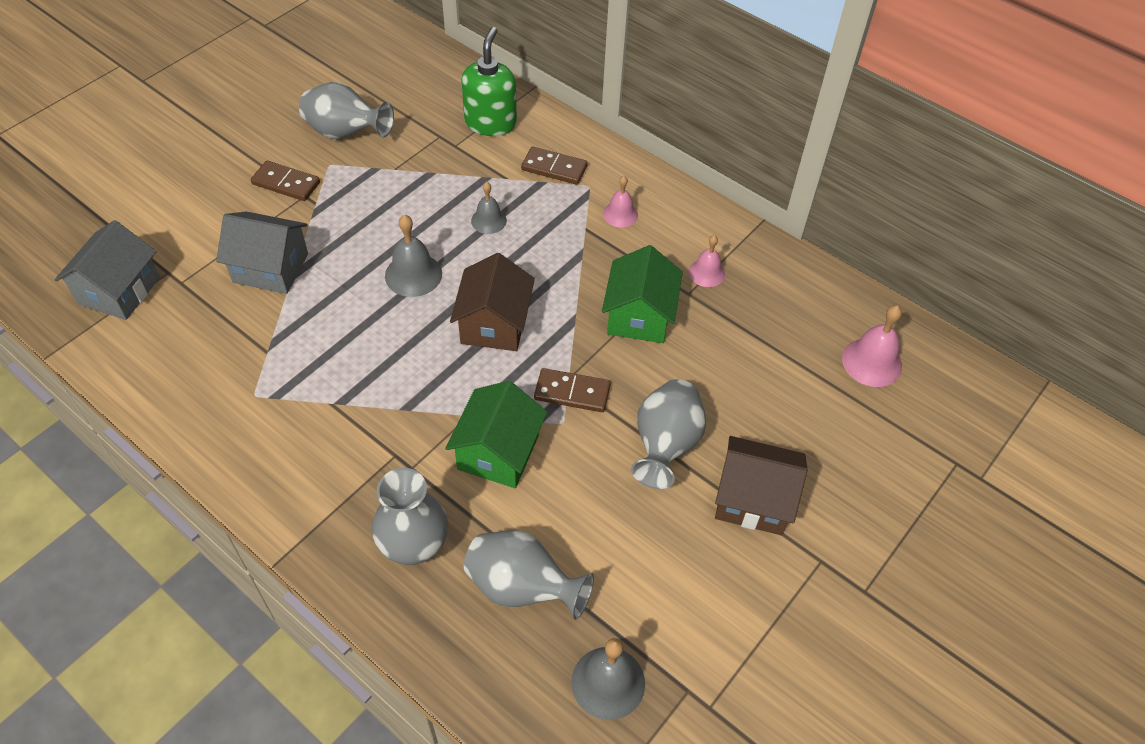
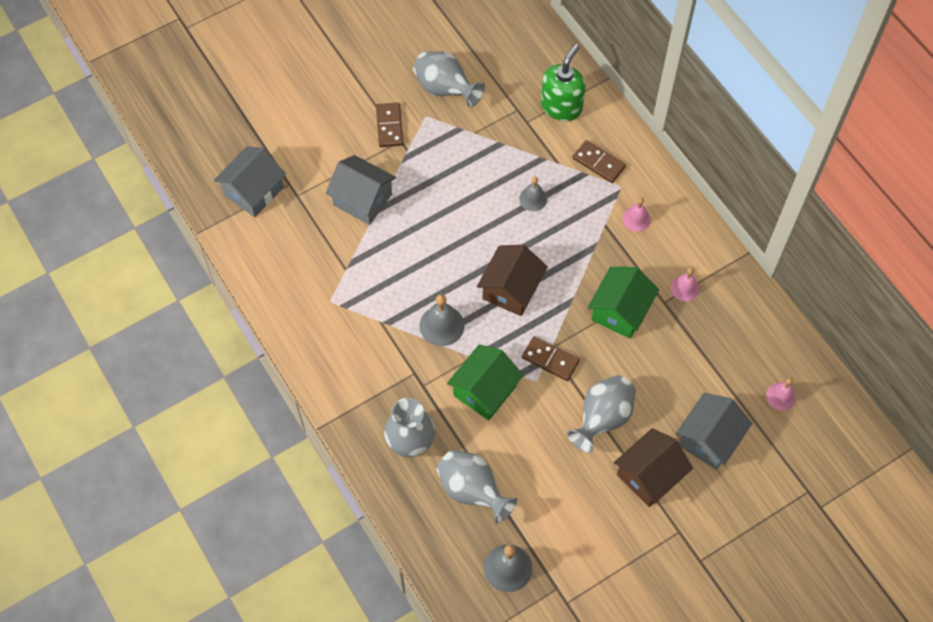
camera: 20 degrees right, 10 degrees up
brown domino [251,161,320,201] -> brown domino turned 45 degrees clockwise [376,102,403,147]
grey bell [385,214,442,297] -> grey bell moved to [420,294,464,346]
brown house [715,436,808,535] -> brown house turned 75 degrees counterclockwise [614,428,693,507]
pink bell [842,305,902,387] -> pink bell [766,378,796,411], size x0.65
none -> grey house [676,393,752,470]

